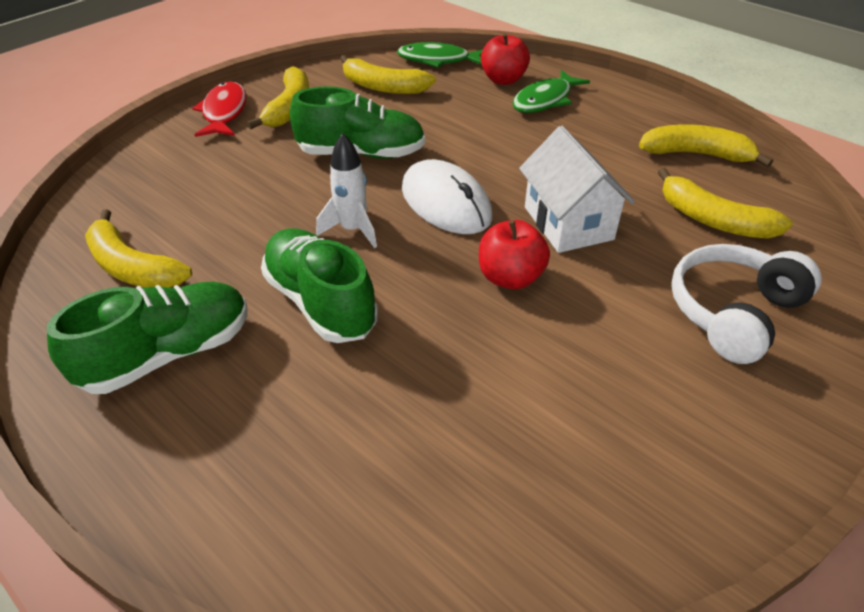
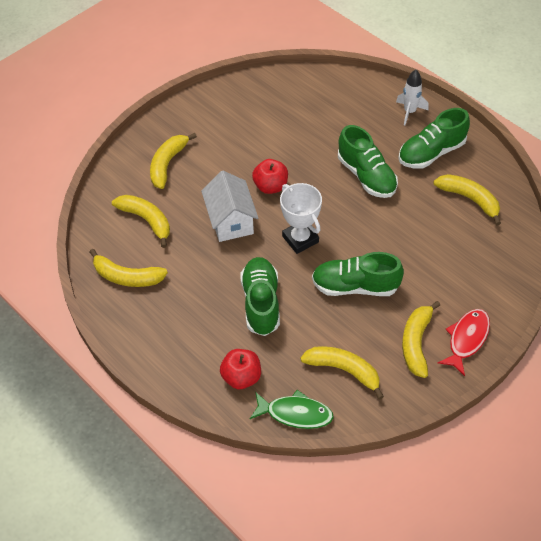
camera: 175 degrees left, 10 degrees up
red fish [192,82,247,137] -> red fish turned 150 degrees counterclockwise [438,309,490,376]
white rocket [316,133,377,248] -> white rocket moved to [396,70,429,125]
white mouse [402,159,493,234] -> white trophy [280,183,322,254]
green fish [512,70,590,113] -> none
white headphones [671,244,821,364] -> yellow banana [150,133,197,189]
none -> green shoe [240,257,280,336]

